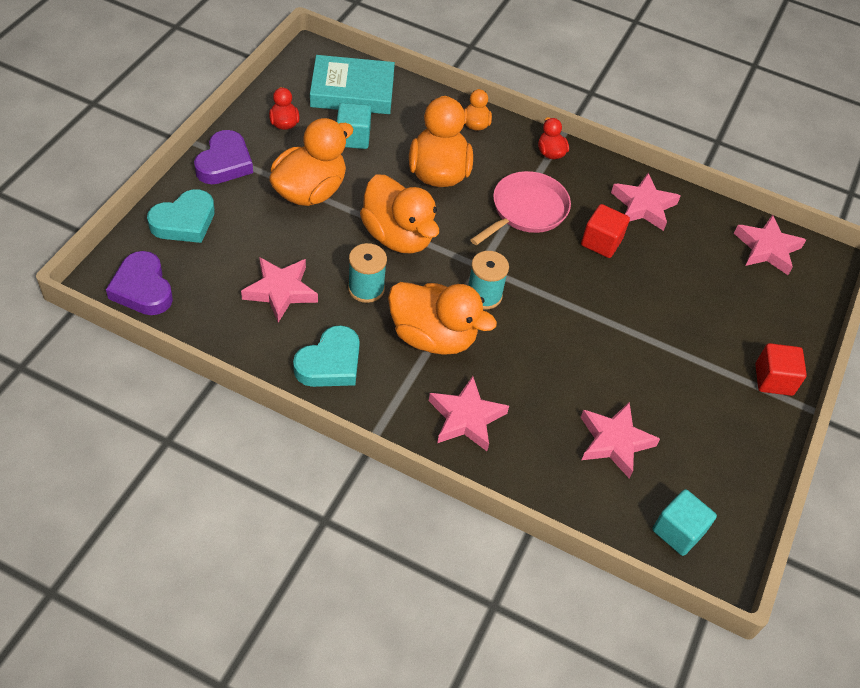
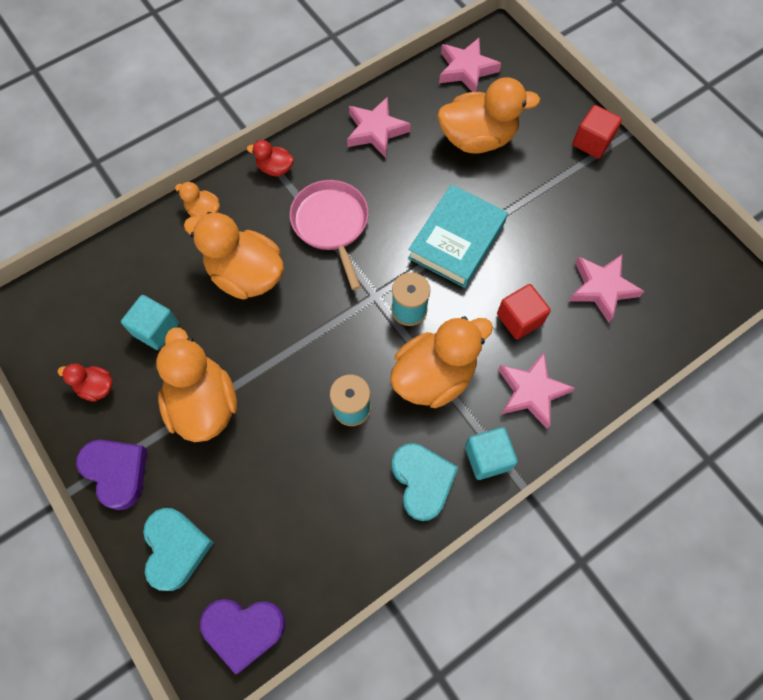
camera: 55 degrees left, 15 degrees up
pink star [241,257,318,323] -> none
turquoise book [310,55,395,114] -> turquoise book moved to [408,184,508,288]
orange duck [360,175,439,253] -> orange duck moved to [437,77,540,154]
red cube [581,204,630,258] -> red cube moved to [497,284,551,340]
turquoise cube [653,489,717,556] -> turquoise cube moved to [465,427,518,480]

